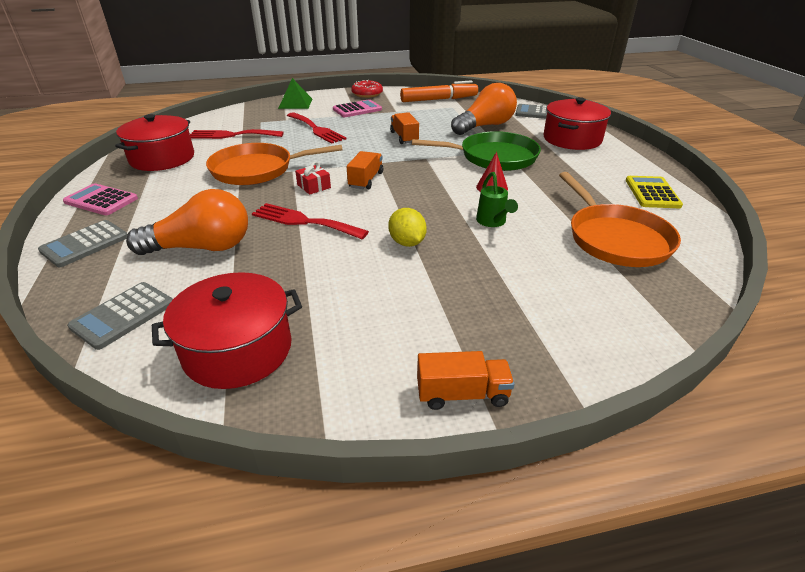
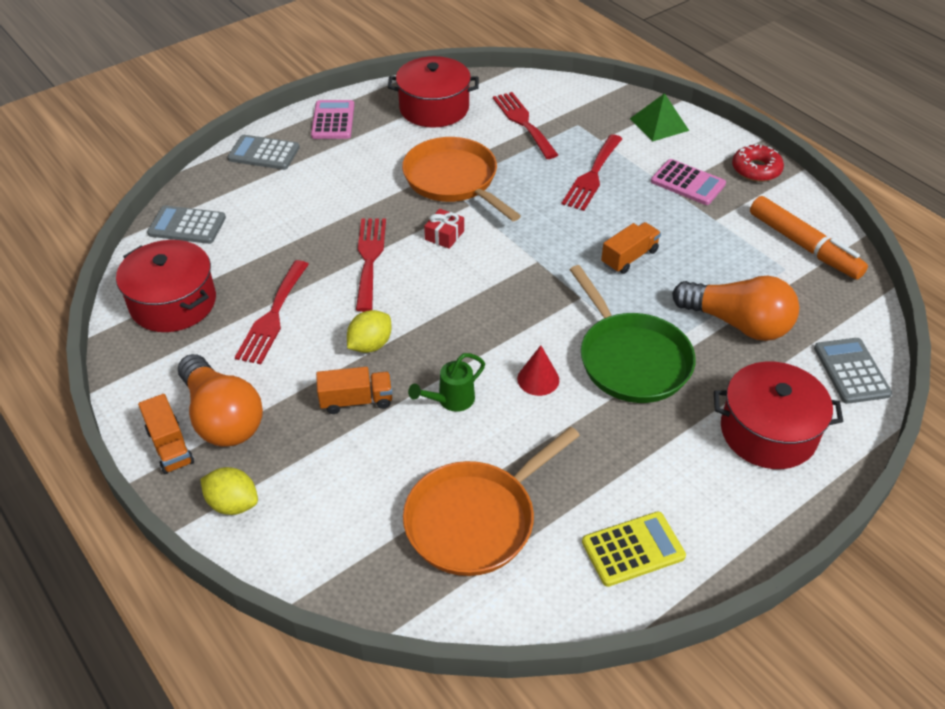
camera: 65 degrees right, 10 degrees up
orange light bulb [126,189,248,255] -> orange light bulb moved to [178,354,263,447]
orange truck [347,151,383,189] -> orange truck moved to [316,367,392,414]
none -> yellow lemon [200,467,258,515]
none -> red fork [235,260,309,364]

